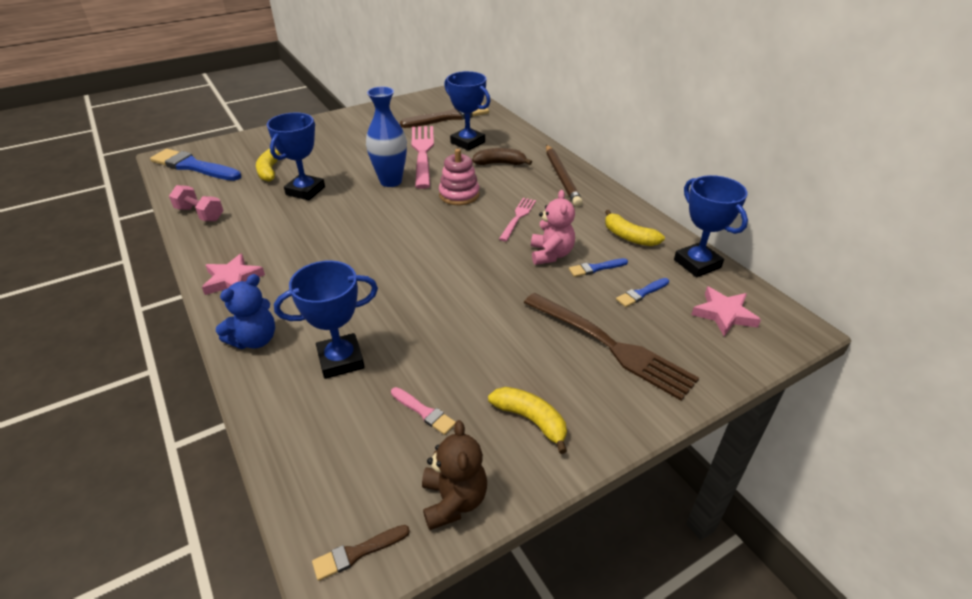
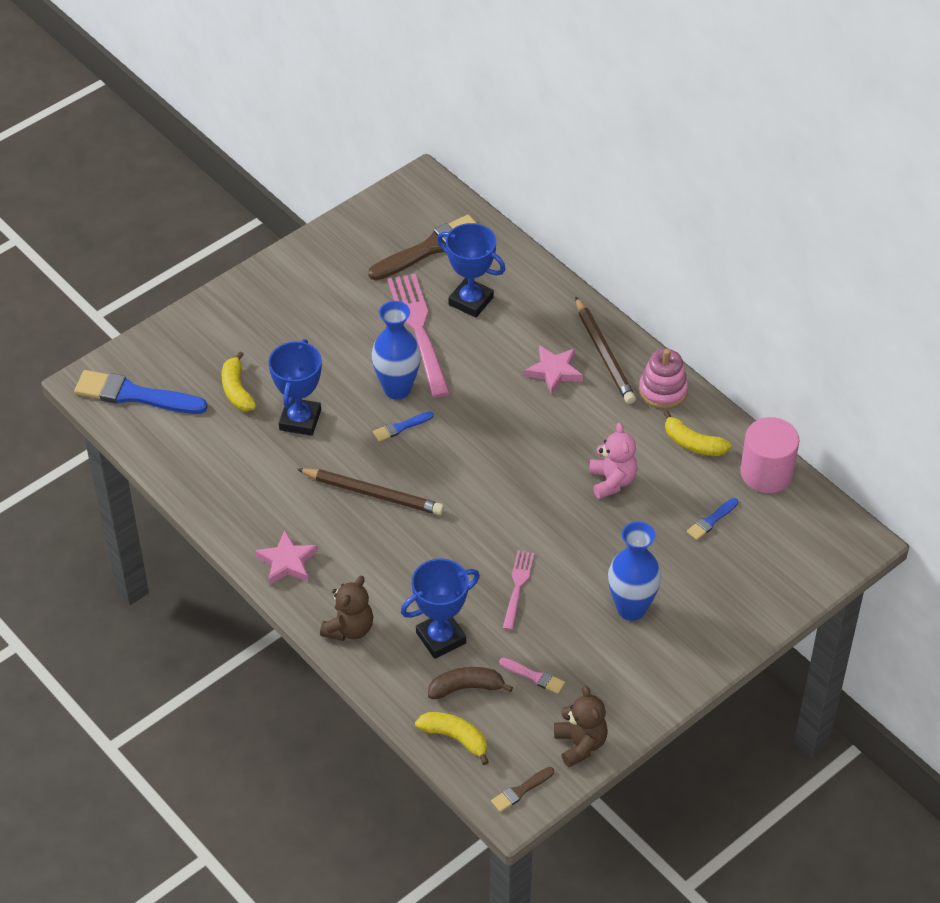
camera: 10 degrees left, 10 degrees up
pink dumbbell [169,185,223,221] -> none
blue teddy bear [216,274,275,349] -> brown teddy bear [320,576,373,641]
pink stacking toy [439,149,480,205] -> pink stacking toy moved to [639,349,688,409]
brown banana [472,148,532,165] -> brown banana moved to [428,667,513,699]
yellow banana [488,387,567,454] -> yellow banana moved to [415,712,489,765]
pink fork [499,198,536,241] -> pink fork moved to [503,550,534,630]
brown fork [524,293,699,401] -> none
blue brush [569,258,628,277] -> blue brush moved to [373,411,434,442]
blue trophy [674,175,748,277] -> pink cylinder [740,417,799,493]
pink star [691,286,761,336] -> pink star moved to [524,345,583,395]
none -> brown pencil [297,468,444,515]
none -> blue vase [608,521,661,621]

